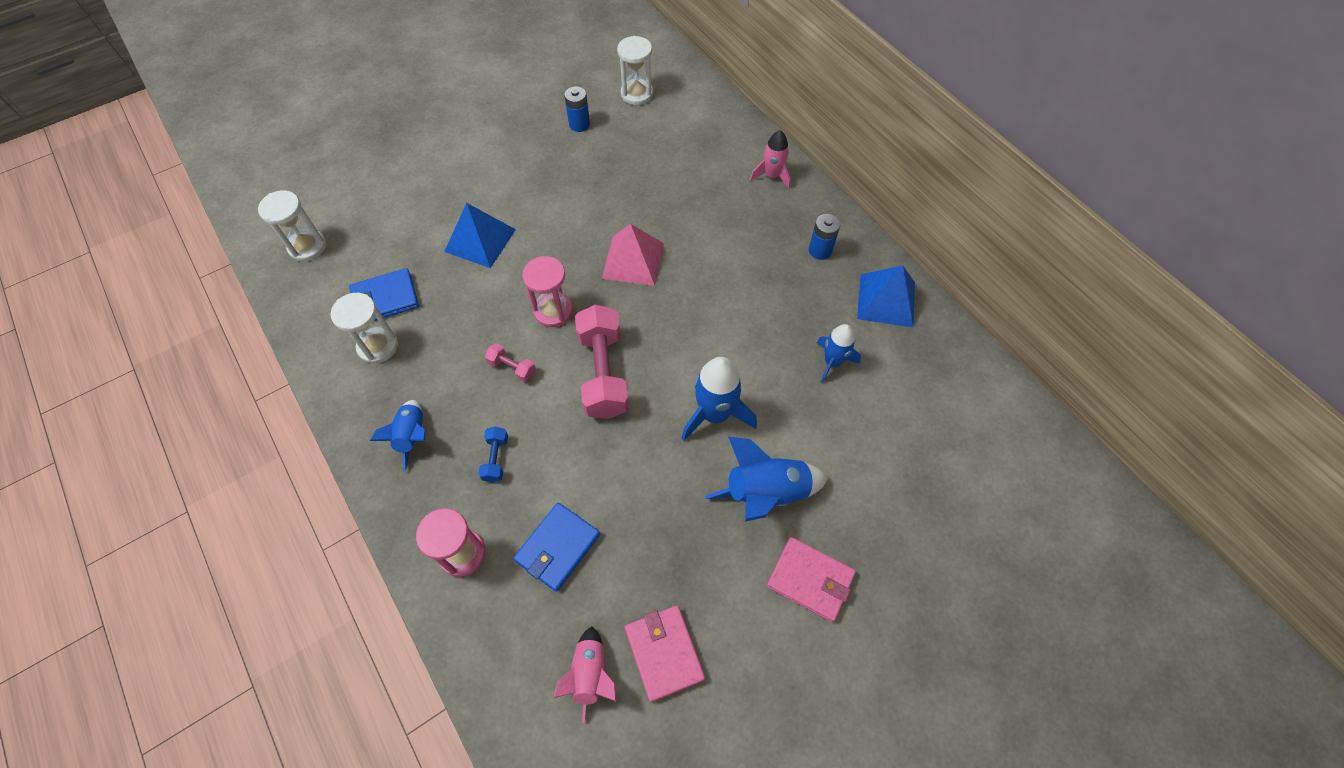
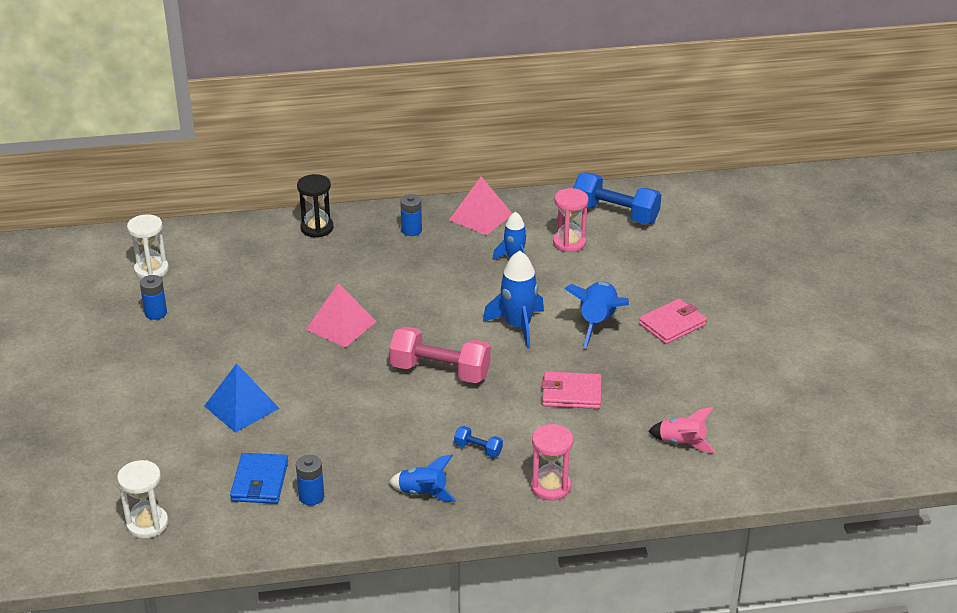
camera: 65 degrees left, 25 degrees down
white hourglass [331,293,398,364] -> blue battery [296,455,324,505]
pink dumbbell [485,343,536,382] -> none
blue wallet [513,503,600,592] -> none
pink hourglass [522,256,573,327] -> pink hourglass moved to [553,188,589,252]
pink wallet [625,605,705,702] -> pink wallet moved to [542,371,602,409]
pink rocket [750,130,791,189] -> black hourglass [297,174,333,238]
blue pyramid [857,265,915,328] -> pink pyramid [449,177,512,235]
none -> blue dumbbell [573,172,661,224]

